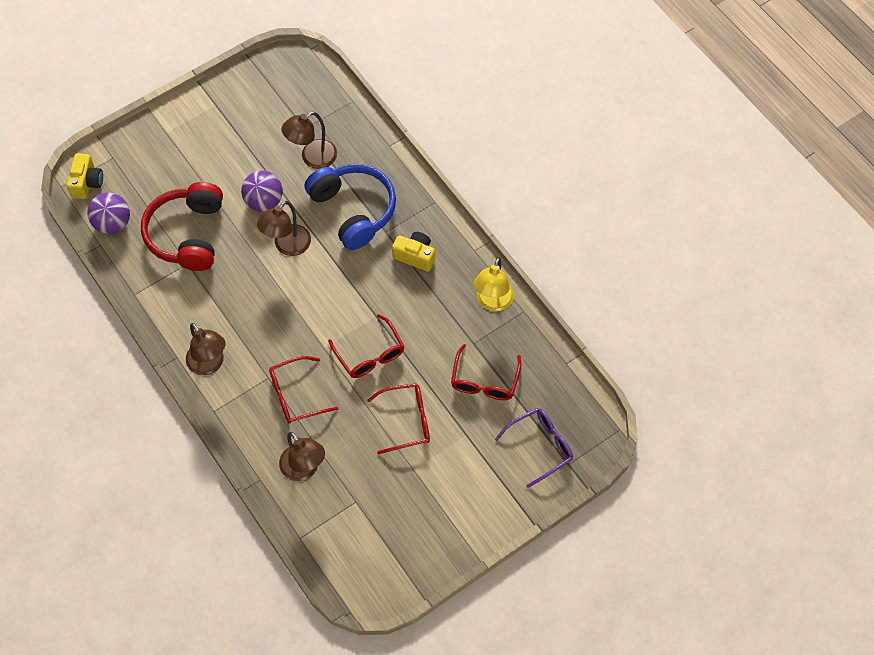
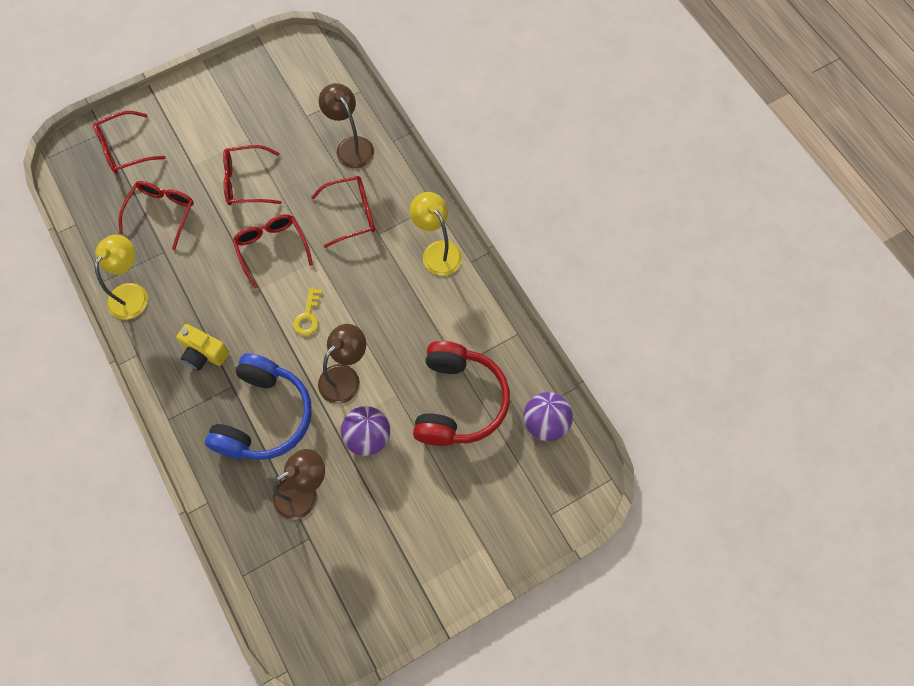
camera: 175 degrees left, 5 degrees up
yellow camera [67,153,103,199] -> none
brown lamp [186,323,226,375] -> yellow lamp [410,192,462,276]
blue headphones [305,164,396,250] -> blue headphones turned 135 degrees counterclockwise [205,353,312,460]
purple glasses [495,408,573,488] -> red glasses [93,111,166,174]
none -> yellow key [293,288,322,336]

